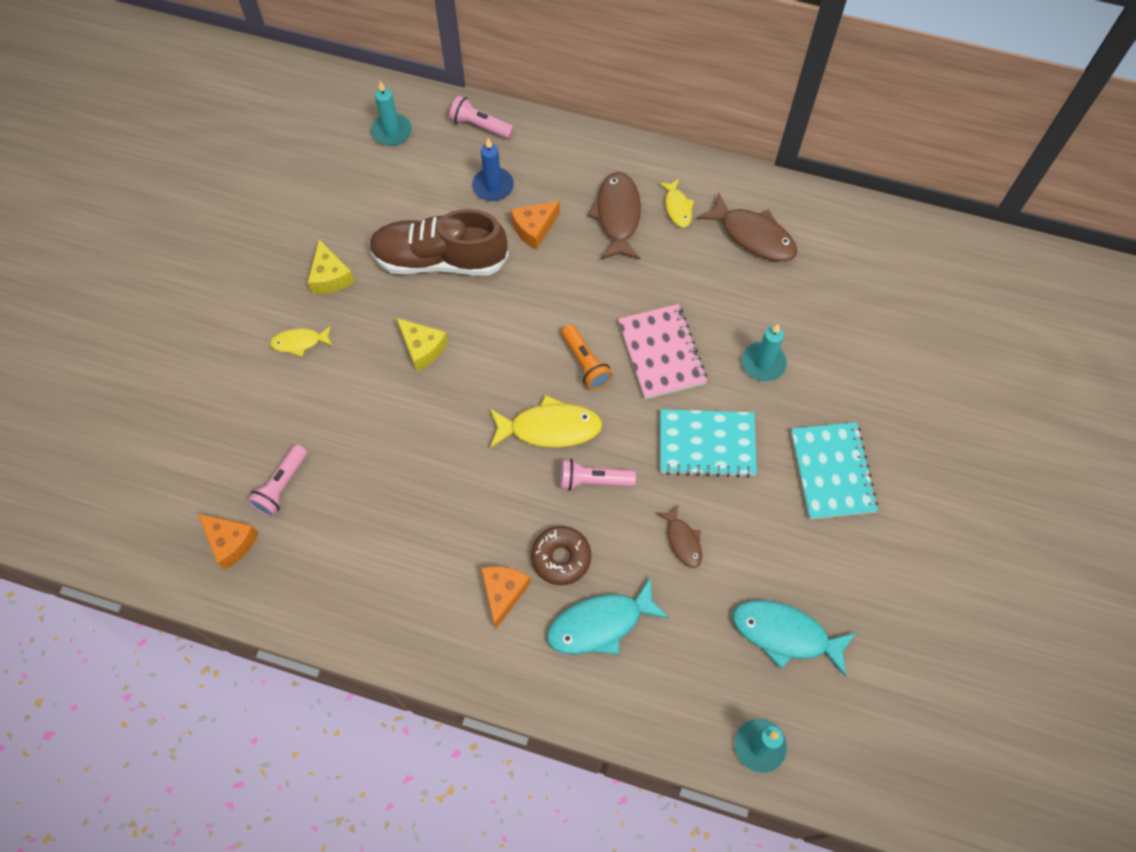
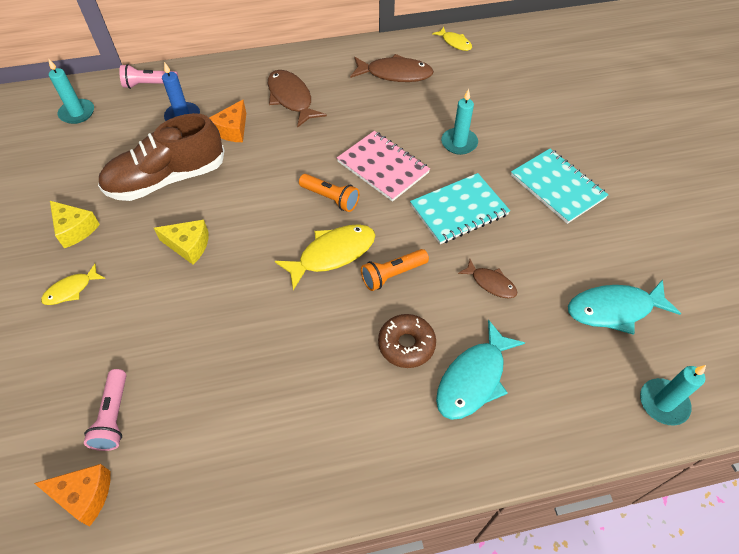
camera: 30 degrees left, 10 degrees down
orange cheese [481,566,531,629] -> none
pink flashlight [560,459,636,491] -> orange flashlight [361,249,429,291]
yellow fish [659,178,694,227] -> yellow fish moved to [432,27,472,51]

